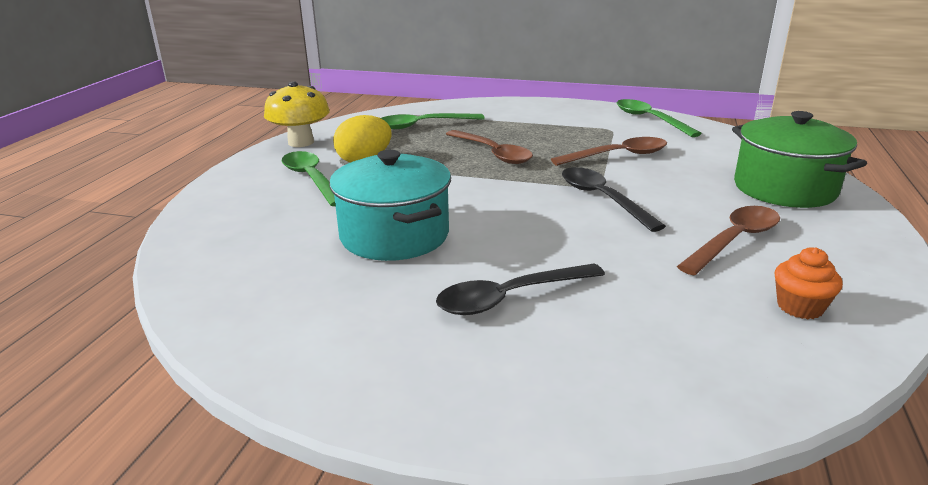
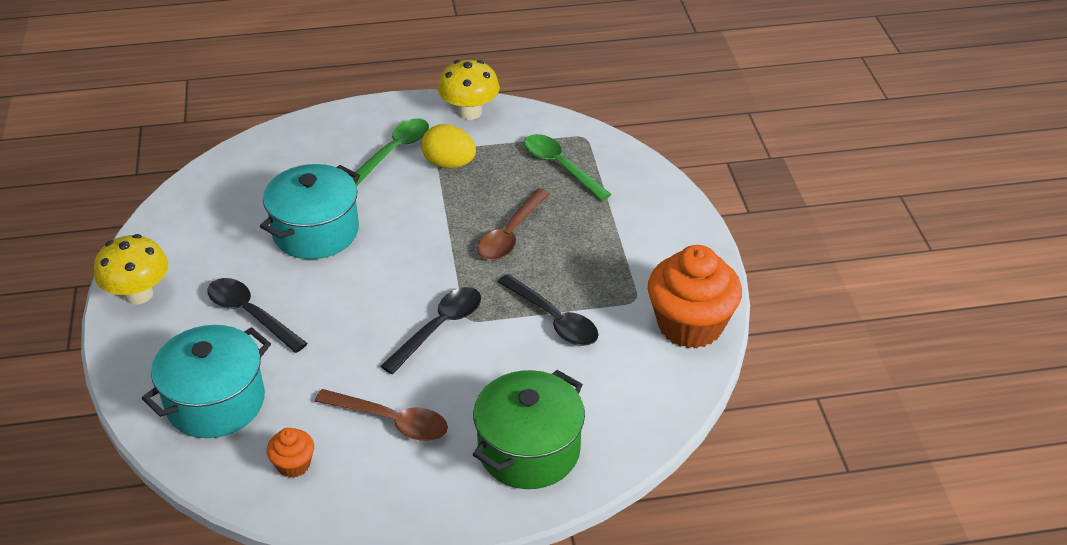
camera: 65 degrees right, 15 degrees up
brown spoon [551,137,667,166] -> black spoon [498,274,598,346]
green spoon [617,99,702,137] -> orange cupcake [648,245,742,349]
none -> yellow mushroom [94,234,168,305]
none -> turquoise pot [141,325,271,438]

